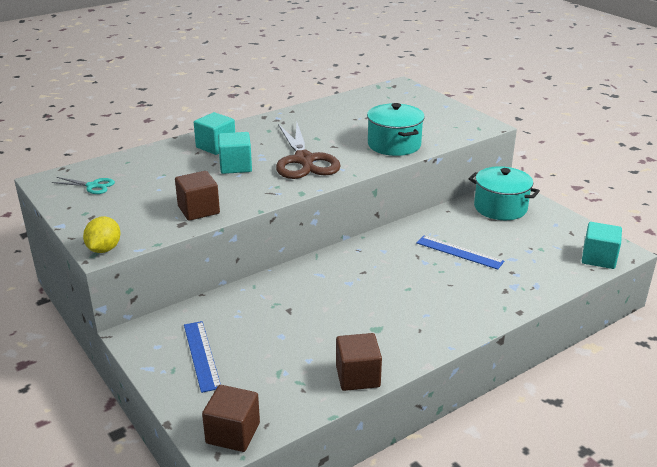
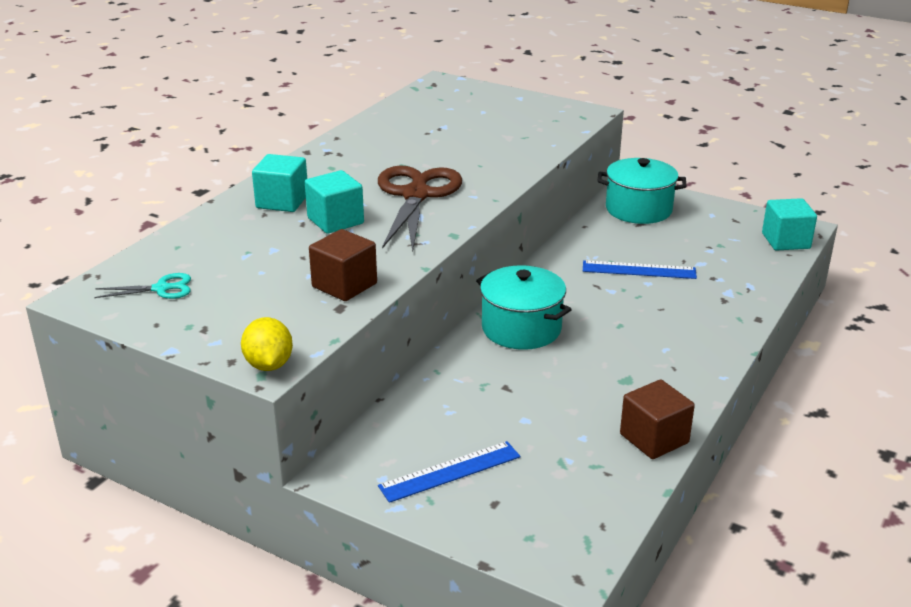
camera: 25 degrees left, 0 degrees up
blue ruler [184,321,221,393] -> blue ruler turned 75 degrees counterclockwise [378,441,520,503]
brown cube [202,385,260,452] -> none
brown scissors [276,123,341,179] -> brown scissors turned 135 degrees counterclockwise [378,166,462,251]
turquoise pot [367,103,425,156] -> turquoise pot moved to [476,265,572,350]

